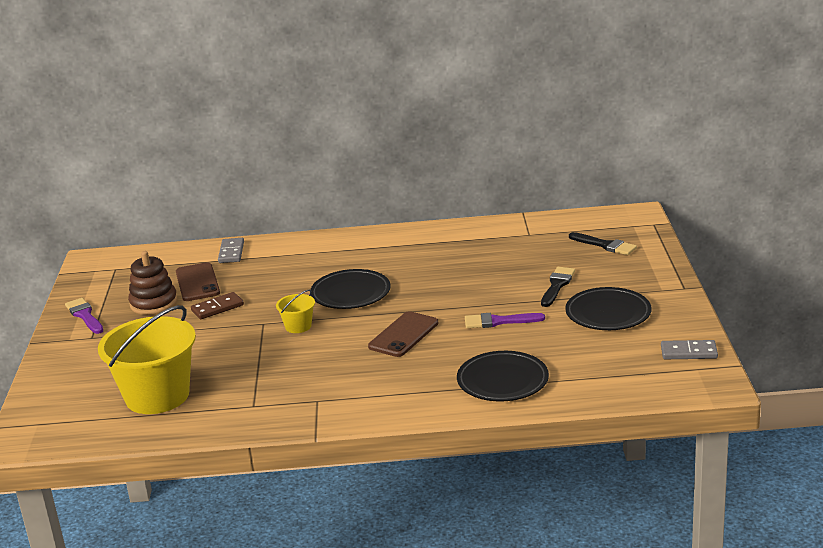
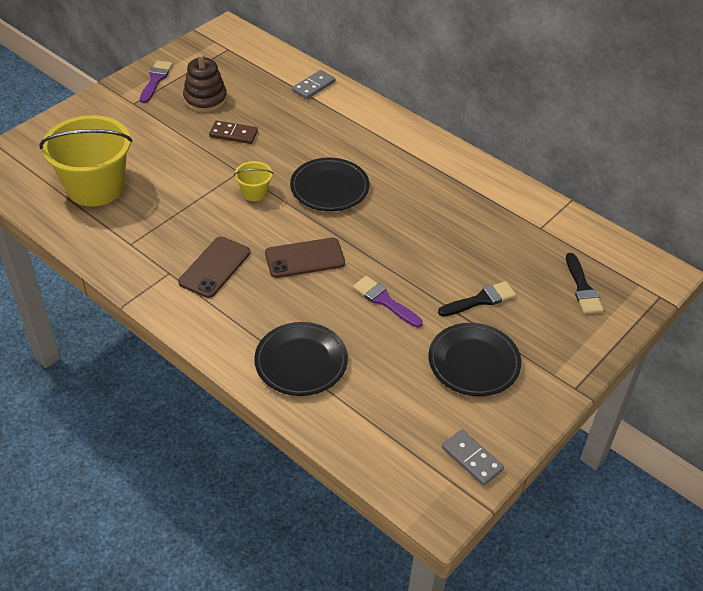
camera: 40 degrees right, 20 degrees up
brown phone [176,262,220,301] -> brown phone moved to [178,236,250,298]

